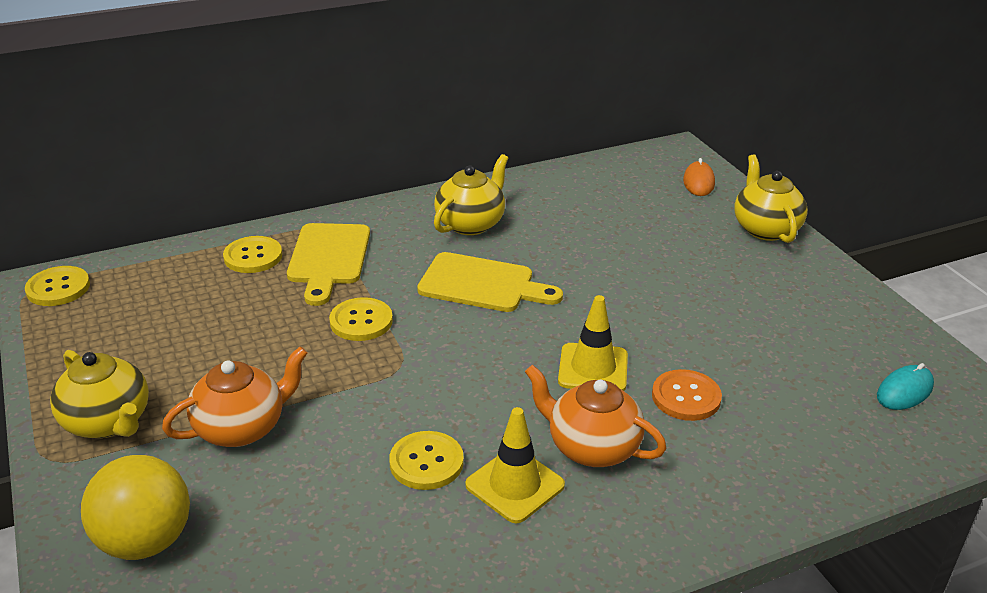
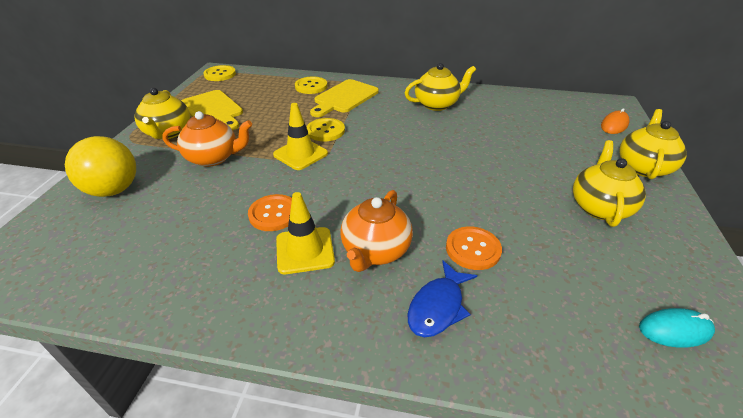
camera: 35 degrees right, 5 degrees up
yellow button [389,431,464,490] -> orange button [248,194,292,231]
yellow cutting board [417,252,563,312] -> yellow cutting board moved to [181,90,243,130]
orange teapot [525,365,666,467] -> orange teapot turned 135 degrees counterclockwise [340,190,413,272]
yellow traffic cone [558,295,628,391] -> yellow traffic cone moved to [273,103,328,170]
none -> blue fish [408,260,477,337]
none -> yellow teapot [573,140,646,227]

